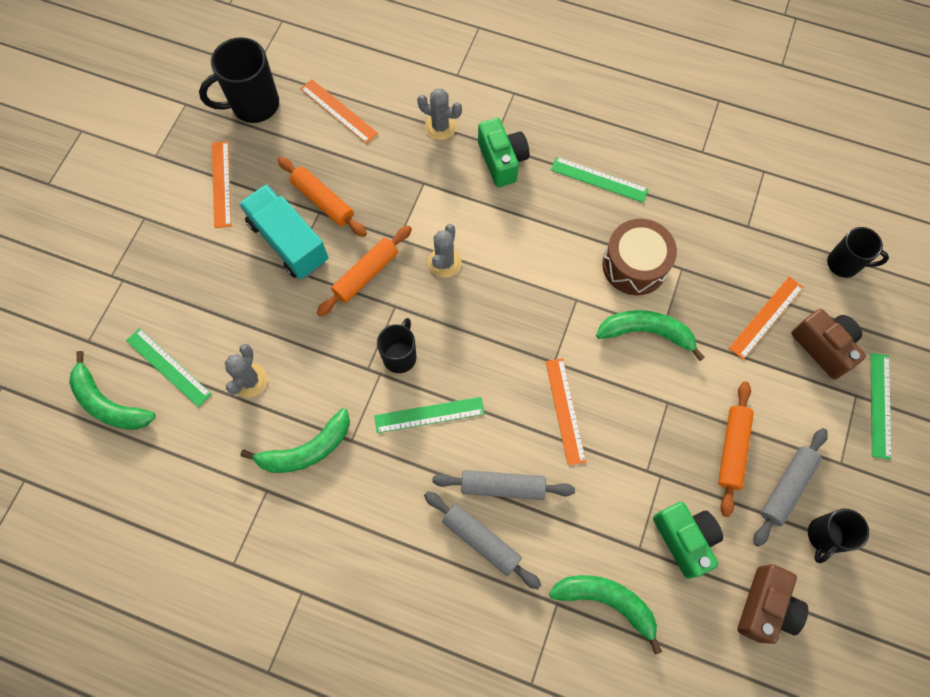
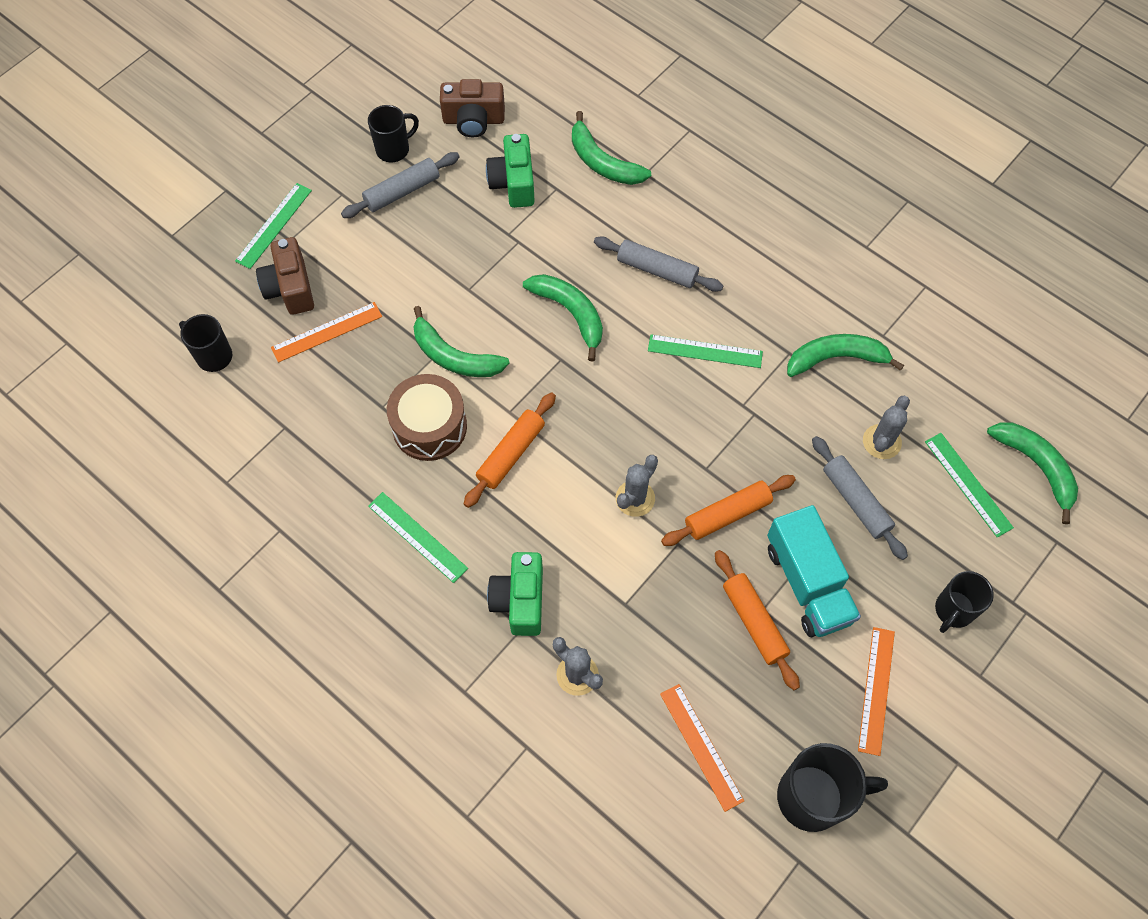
camera: 160 degrees left, 5 degrees down
black mug [377,318,416,373] -> black mug moved to [935,571,994,633]
grey rolling pin [424,491,541,590] -> grey rolling pin moved to [812,436,908,560]
orange ruler [545,358,586,465] -> green banana [523,274,603,361]
orange rolling pin [718,381,754,517] -> orange rolling pin moved to [464,392,556,508]
brown camera [737,564,808,644] -> brown camera turned 135 degrees counterclockwise [440,79,505,138]

